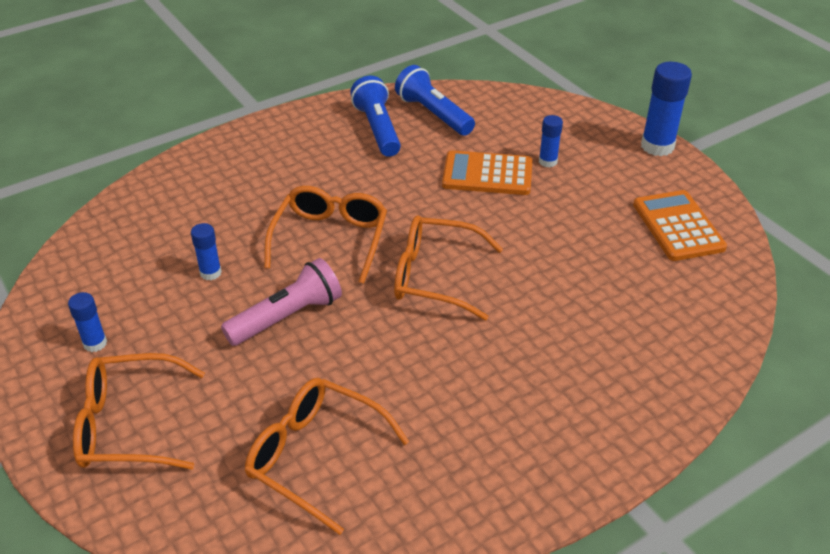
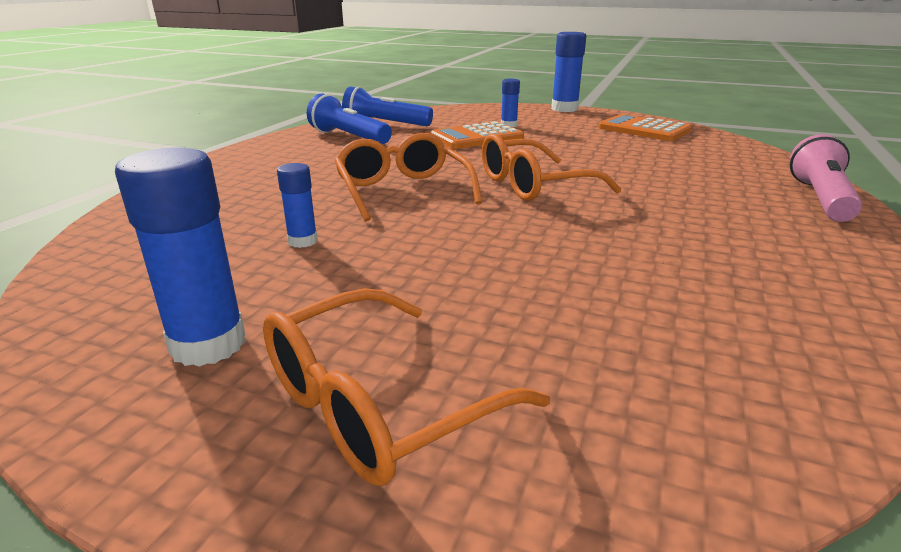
camera: 35 degrees left, 15 degrees down
blue glue stick [68,292,107,352] -> blue glue stick [115,148,246,367], size x1.80
pink flashlight [221,258,342,346] -> pink flashlight moved to [790,134,862,222]
orange glasses [245,378,409,535] -> none

